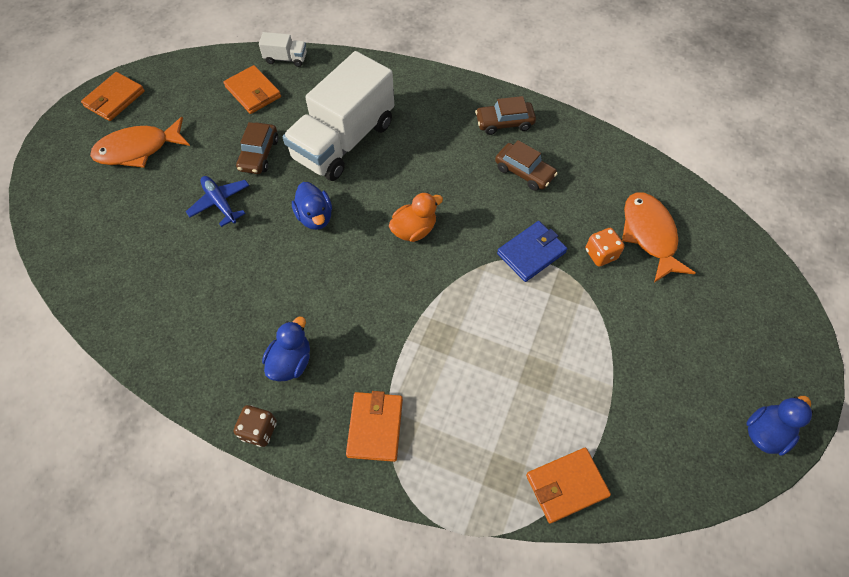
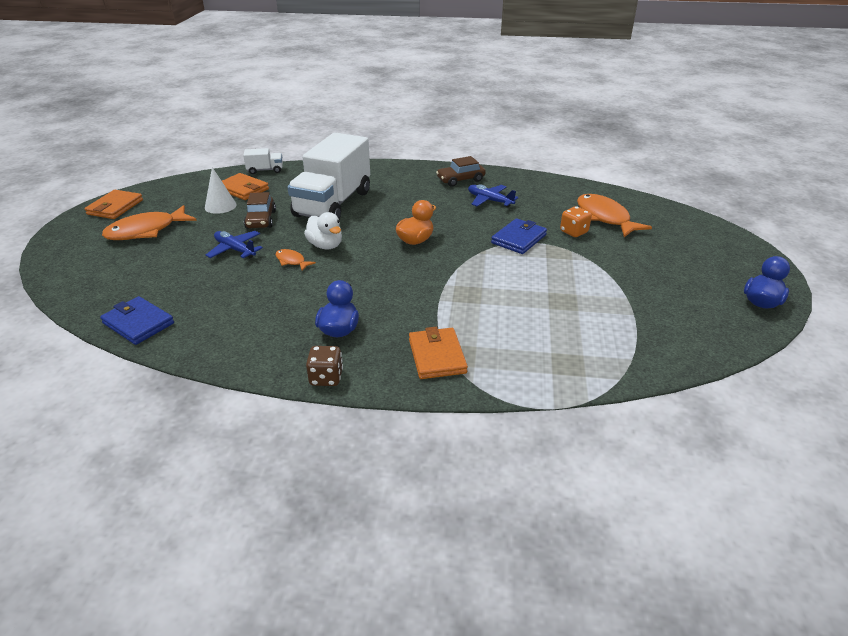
camera: 15 degrees left, 25 degrees down
blue duck [292,182,332,230] -> white duck [304,212,342,249]
brown car [495,140,558,191] -> blue plane [468,184,519,207]
orange wallet [526,448,611,523] -> none
none -> blue wallet [100,296,174,345]
none -> white cone [205,167,237,214]
none -> orange fish [275,249,316,271]

